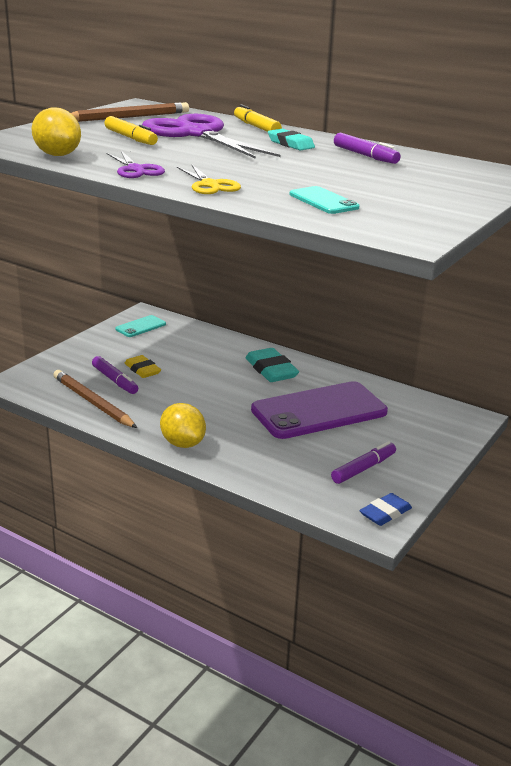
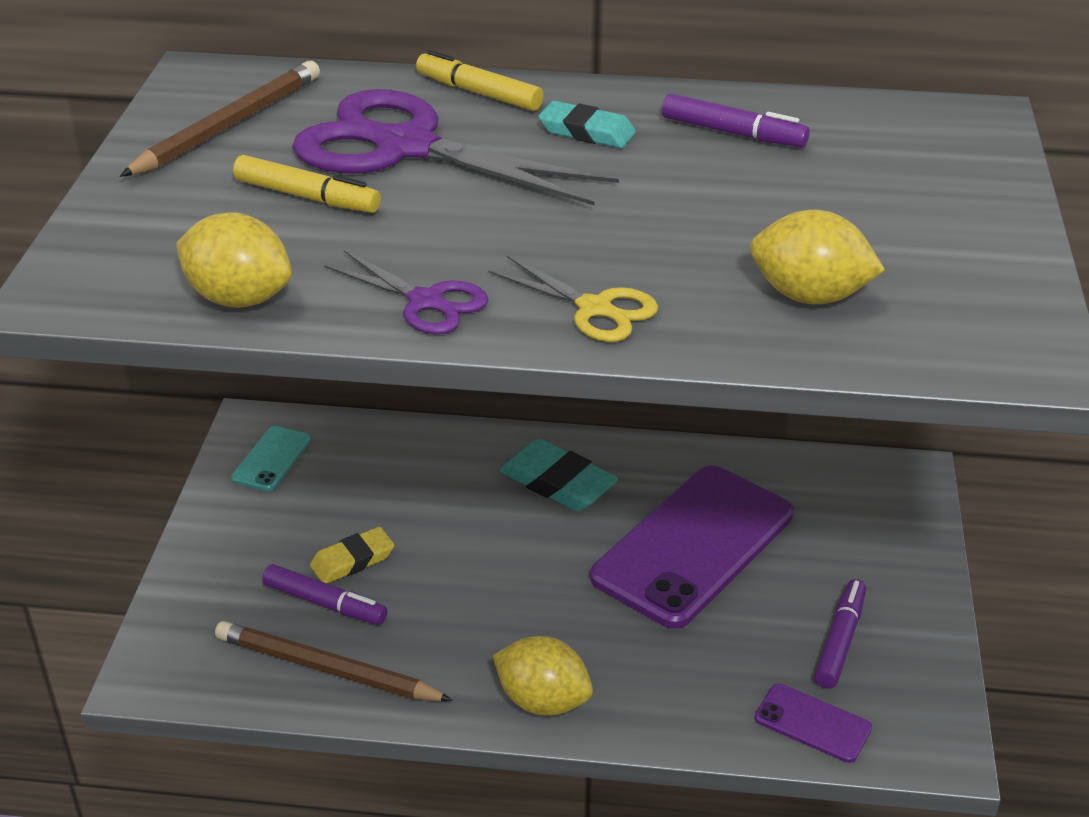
camera: 25 degrees left, 10 degrees up
yellow eraser [125,355,161,378] -> yellow eraser turned 60 degrees counterclockwise [310,527,395,584]
turquoise phone [290,186,360,214] -> yellow lemon [750,210,885,304]
blue eraser [360,493,412,526] -> none
none -> purple phone [755,683,872,763]

